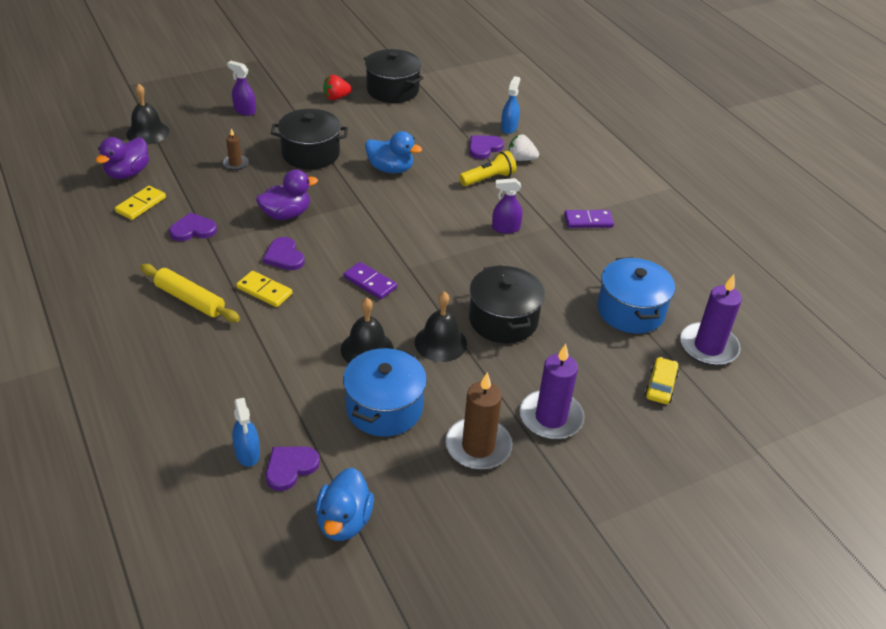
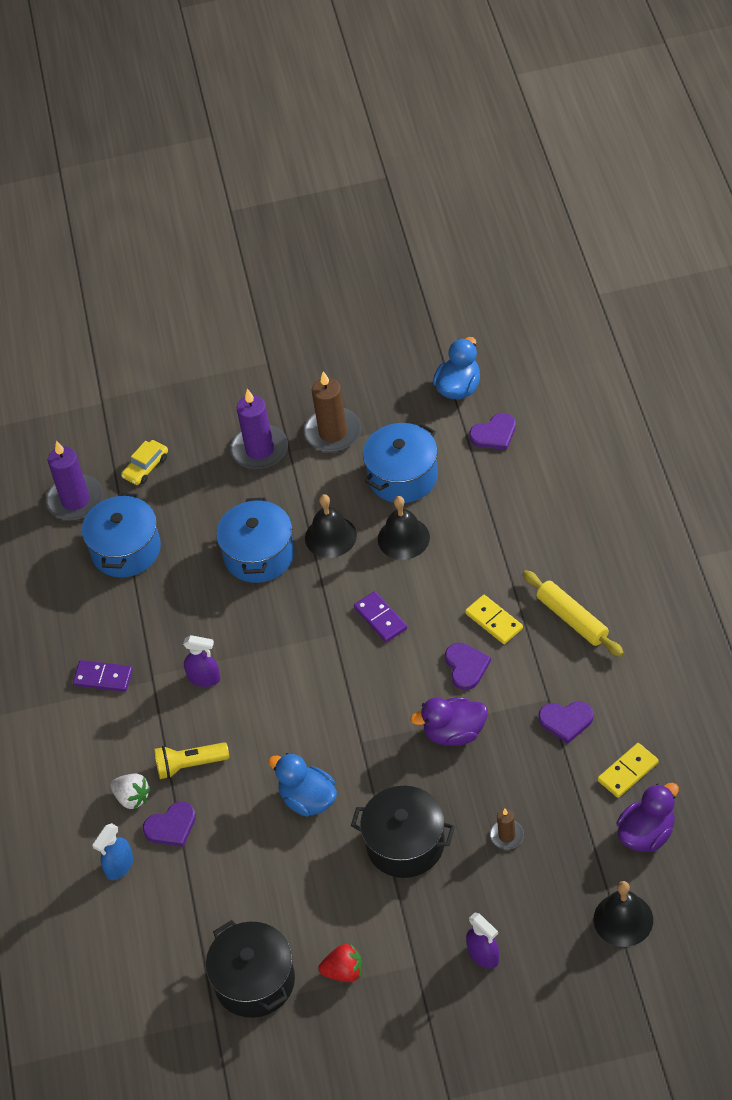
camera: 155 degrees left, 10 degrees up
blue spray bottle [232,398,260,467] -> none
black pot [469,265,545,343] -> blue pot [216,497,295,583]

